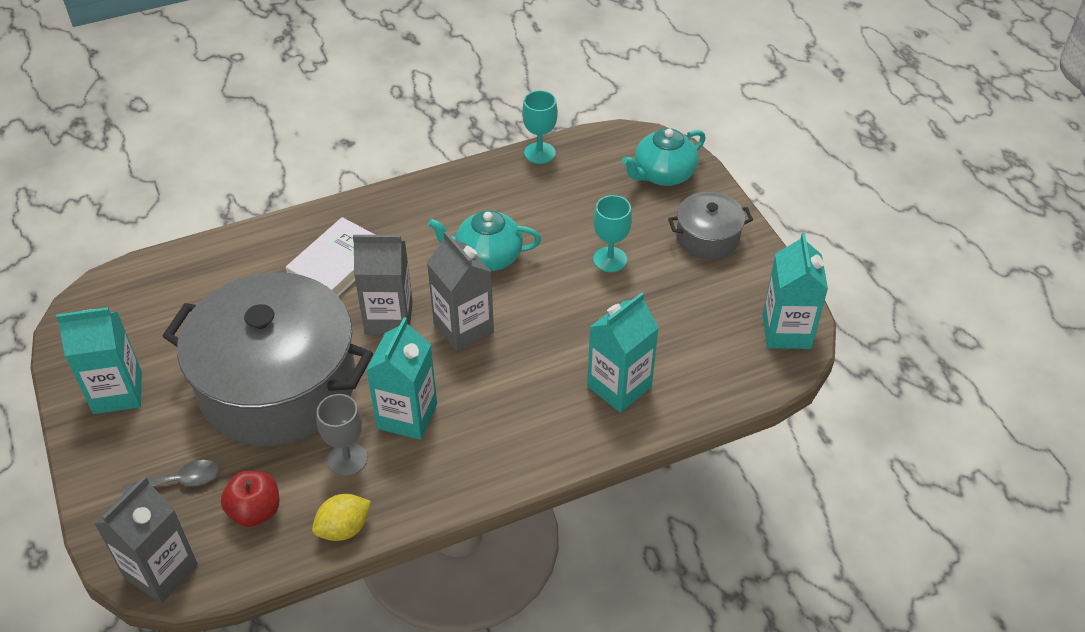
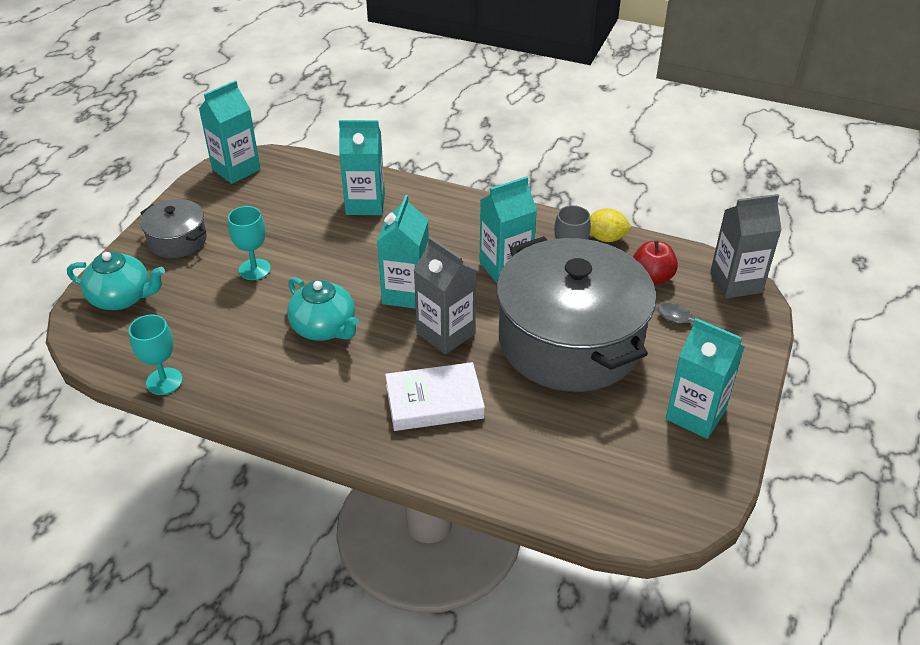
camera: 135 degrees left, 5 degrees down
grey carton [427,231,494,351] -> turquoise carton [377,195,429,309]

